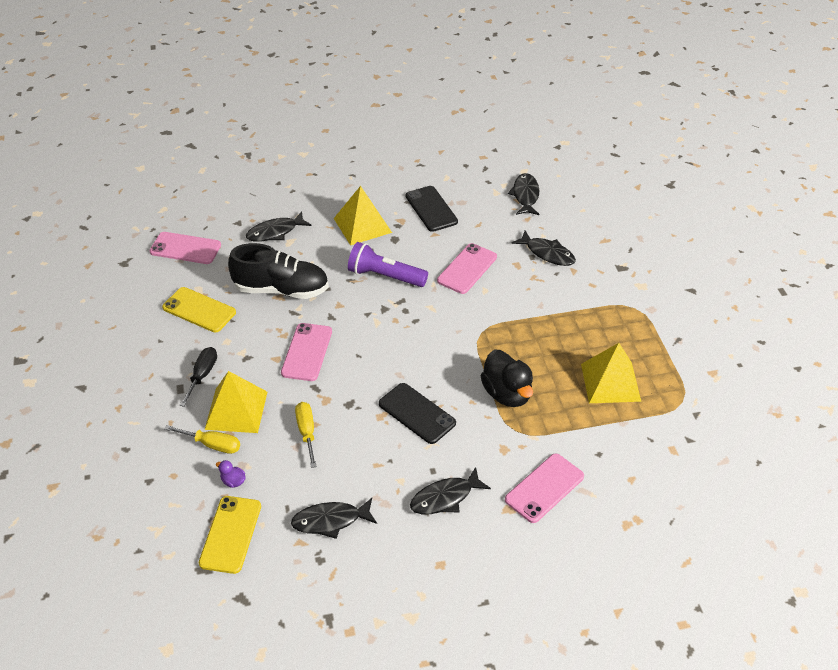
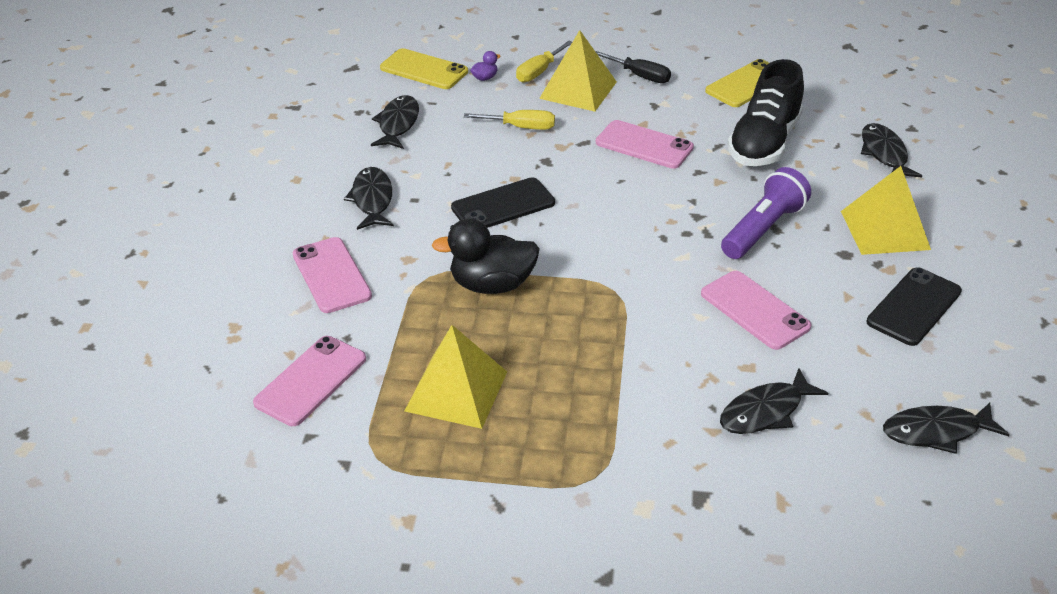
camera: 110 degrees right, 5 degrees down
pink phone [149,232,221,264] -> pink phone moved to [253,336,366,426]
black phone [406,186,458,232] -> black phone turned 45 degrees counterclockwise [867,267,962,346]
black fish [508,173,539,215] -> black fish turned 150 degrees clockwise [883,403,1010,454]

